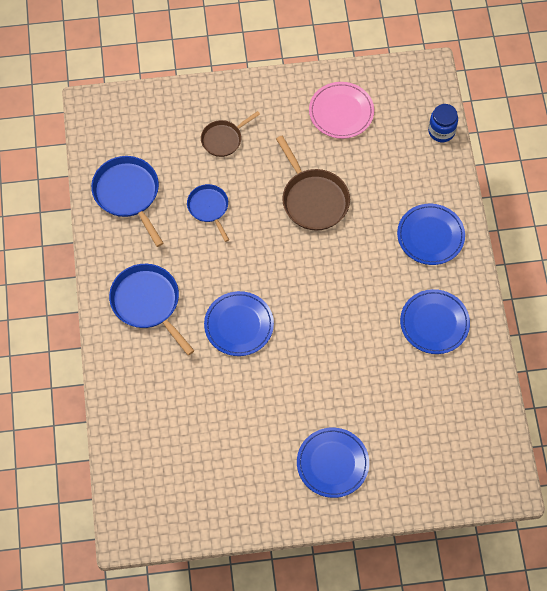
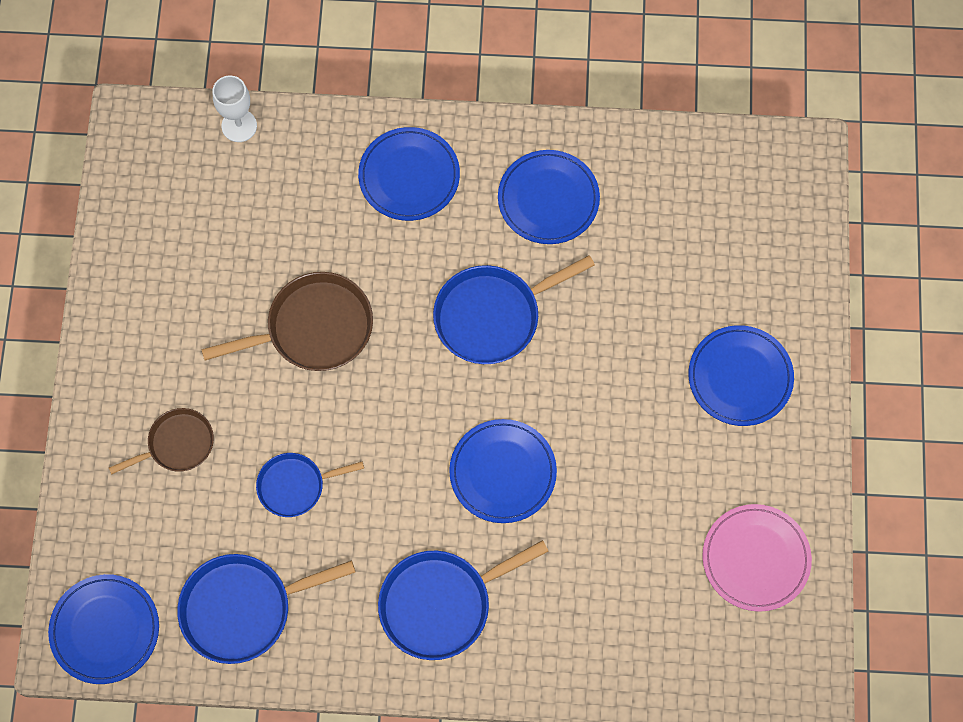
camera: 80 degrees left, 5 degrees up
brown pan [201,111,260,157] -> brown pan turned 90 degrees counterclockwise [109,408,214,475]
pink plate [309,82,374,139] -> pink plate moved to [702,504,812,612]
blue jar [428,104,458,142] -> white goblet [213,75,257,142]
none -> blue plate [48,574,159,684]
none -> blue pan [433,255,595,364]

